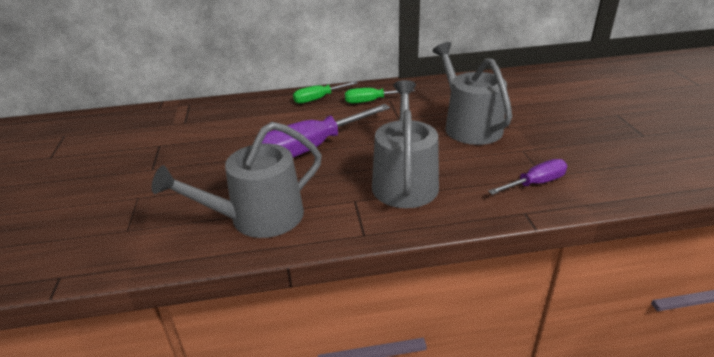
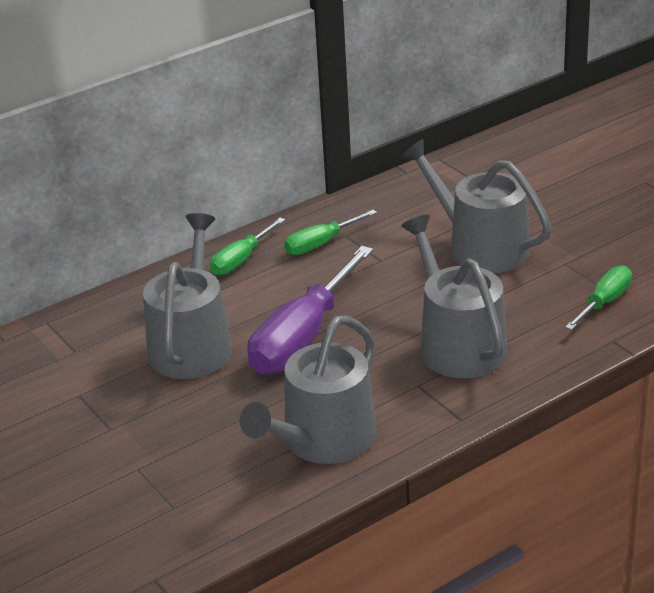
camera: 25 degrees left, 0 degrees up
purple screwdriver [488,159,567,195] -> green screwdriver [565,265,632,330]
none -> grey watering can [143,213,232,379]

